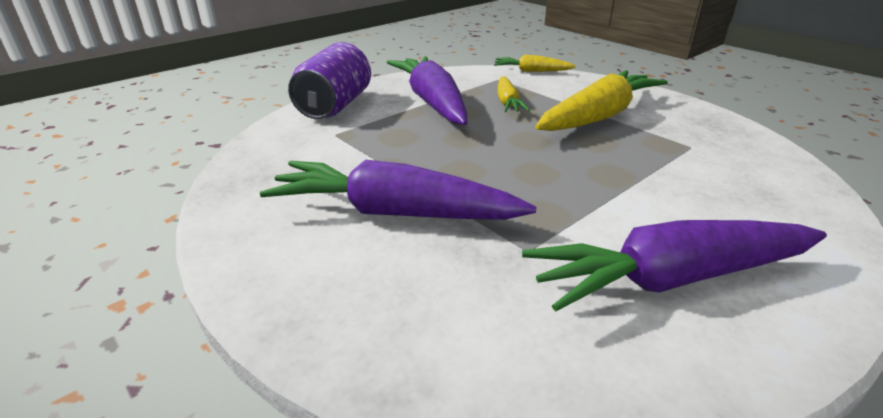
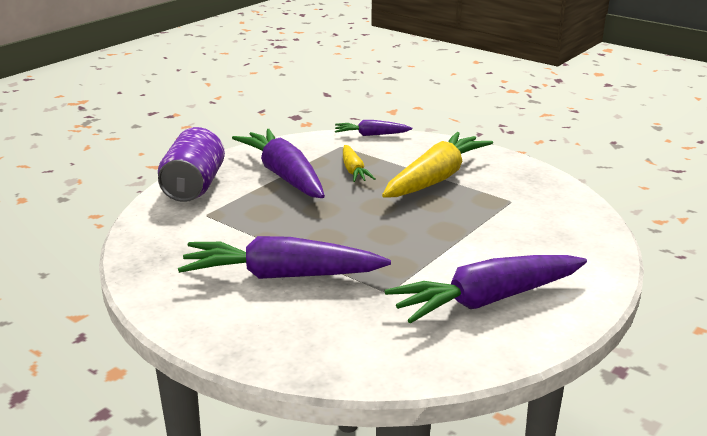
camera: 10 degrees left, 5 degrees down
yellow carrot [494,54,576,72] -> purple carrot [335,120,412,136]

